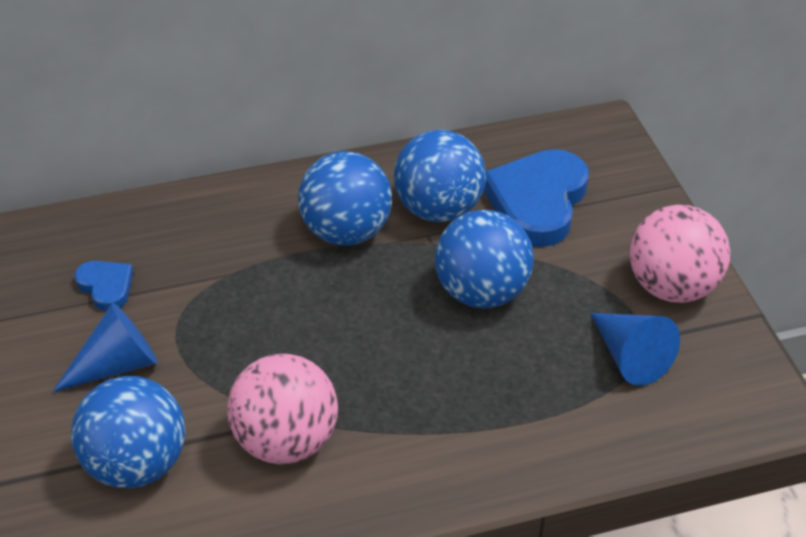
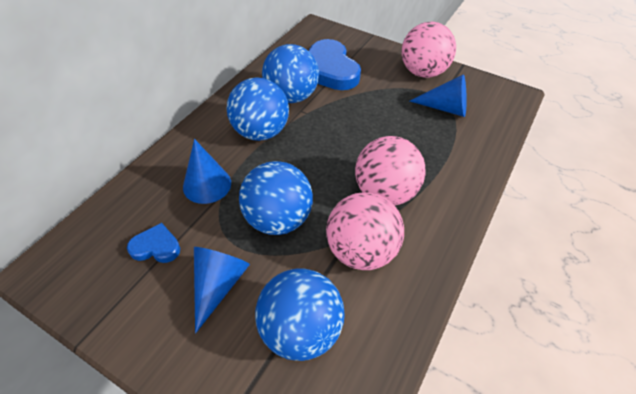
camera: 45 degrees left, 5 degrees up
blue ball [435,210,534,308] -> blue ball moved to [239,161,313,235]
none -> blue cone [183,139,231,204]
none -> pink ball [355,136,426,206]

